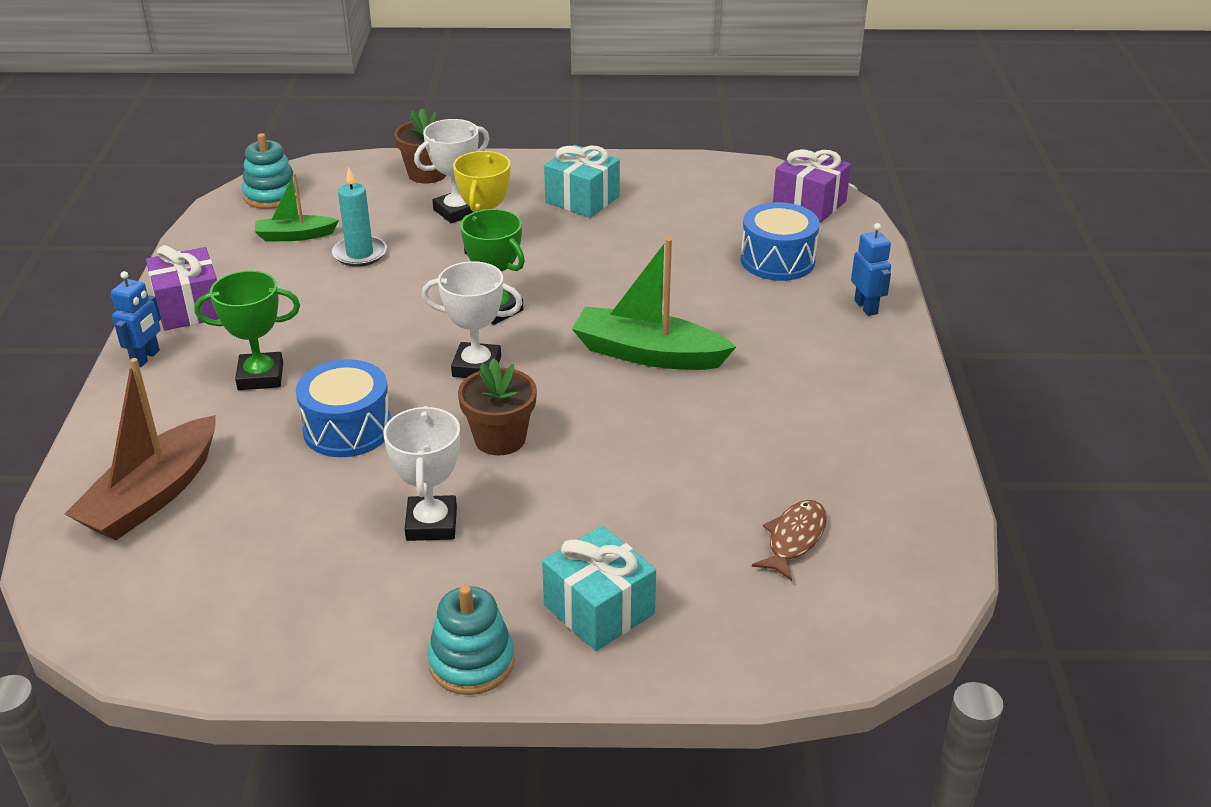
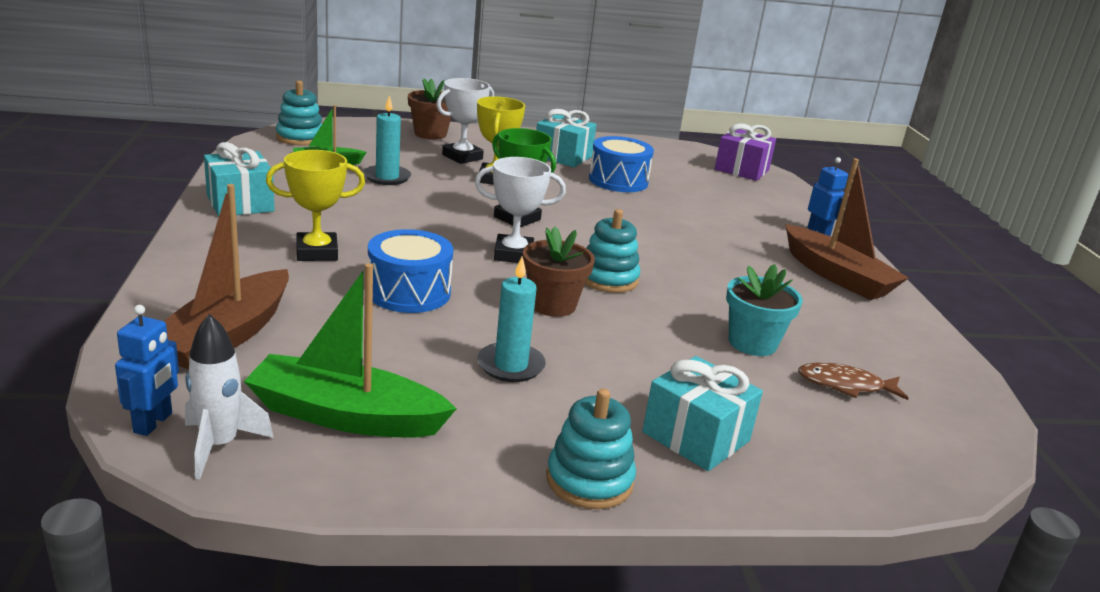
camera: 10 degrees left, 10 degrees down
blue robot [111,271,161,367] -> blue robot moved to [115,305,179,436]
purple gift [146,245,219,331] -> turquoise gift [204,142,275,217]
green trophy [194,271,300,390] -> yellow trophy [266,150,365,261]
white trophy [383,406,460,541] -> turquoise candle [477,256,546,382]
green boat [572,238,736,370] -> green boat moved to [244,263,457,438]
blue drum [741,202,820,281] -> blue drum moved to [589,136,654,192]
brown fish [752,500,827,581] -> brown fish turned 105 degrees counterclockwise [798,363,909,400]
none -> white rocket [185,314,274,479]
none -> turquoise stacking toy [585,209,640,293]
none -> turquoise flower pot [726,264,803,356]
none -> brown boat [785,158,908,300]

